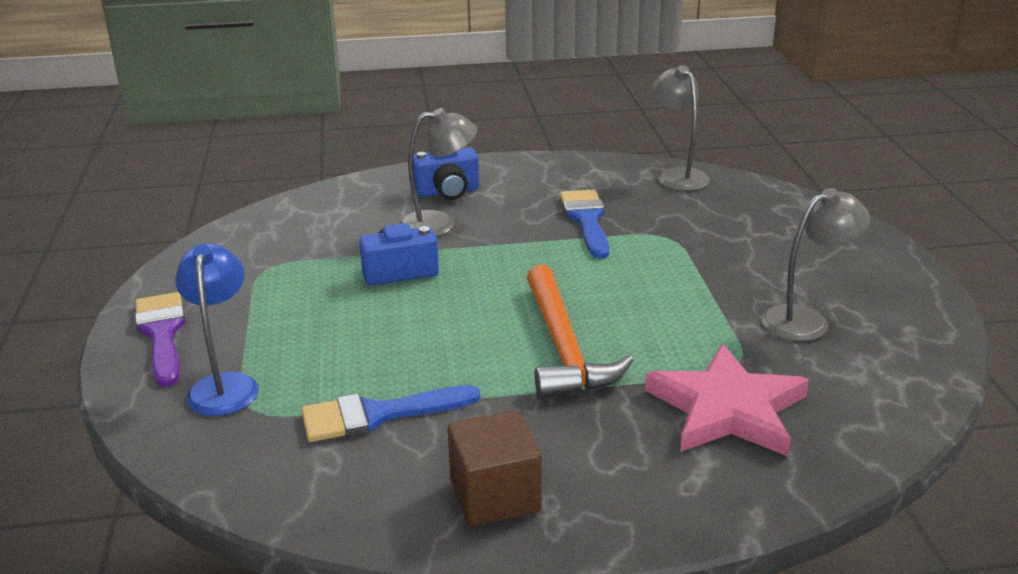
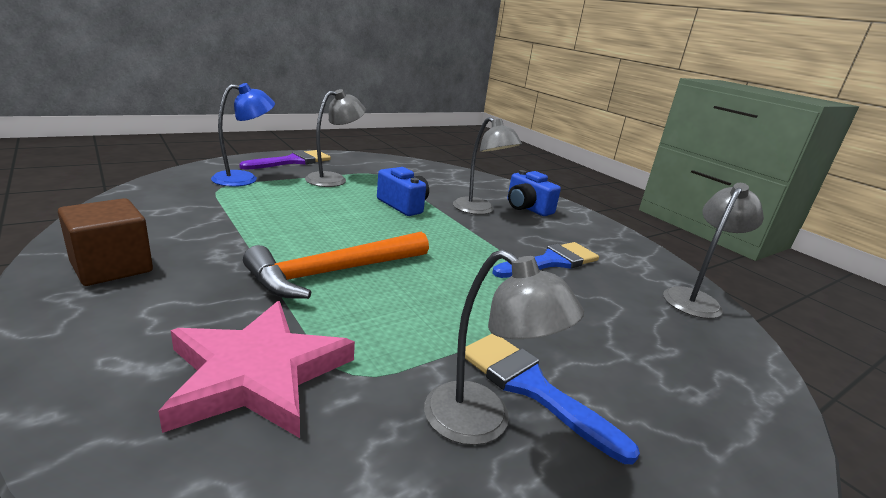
camera: 60 degrees right, 5 degrees down
blue brush [301,385,480,442] -> blue brush moved to [465,334,640,464]
none -> grey lamp [305,89,366,187]

